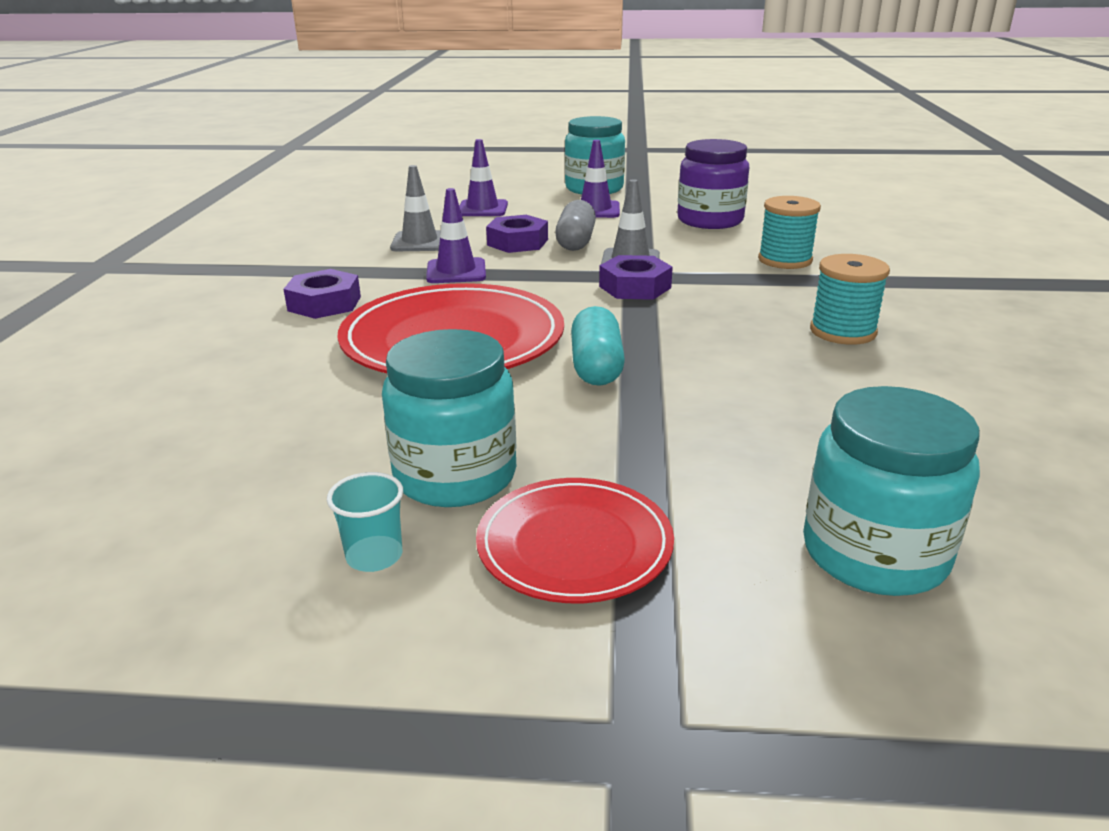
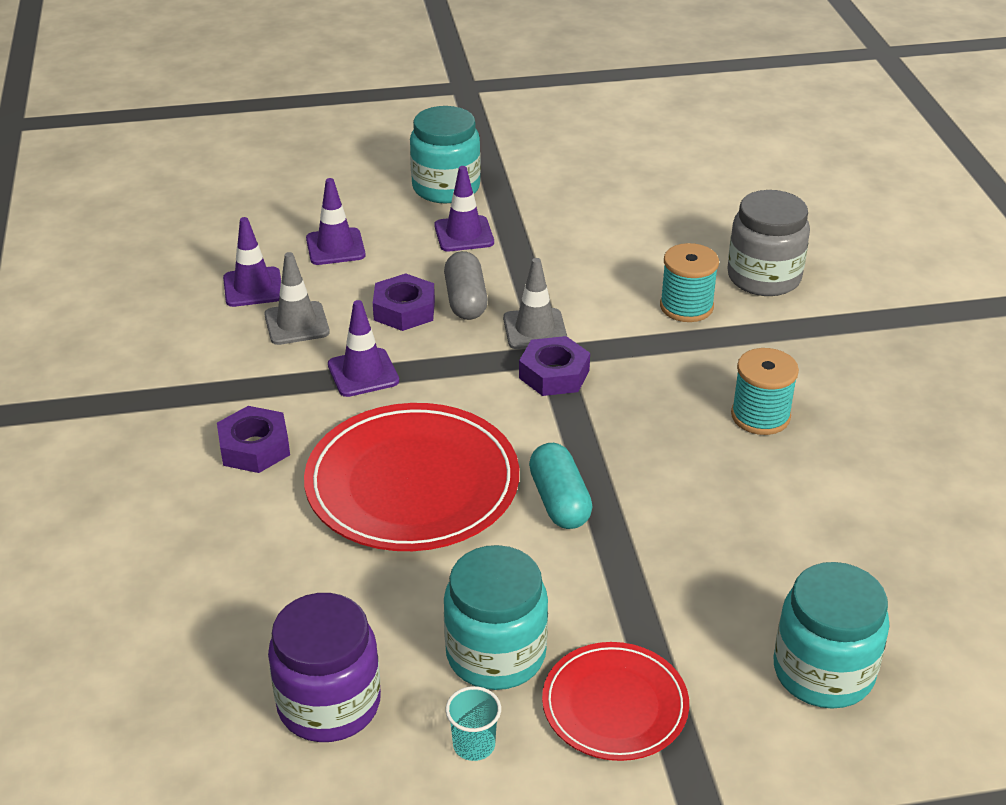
camera: 15 degrees left, 10 degrees up
purple jar [677,139,749,229] -> purple jar moved to [268,593,381,742]
none -> purple traffic cone [223,217,281,307]
none -> grey jar [727,190,810,296]

